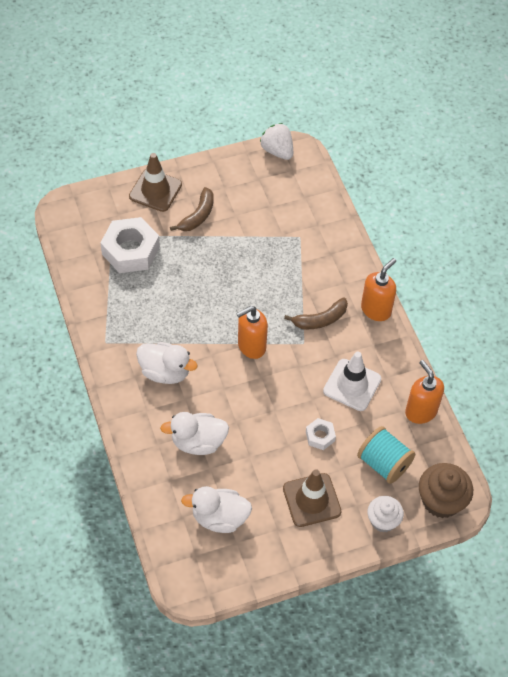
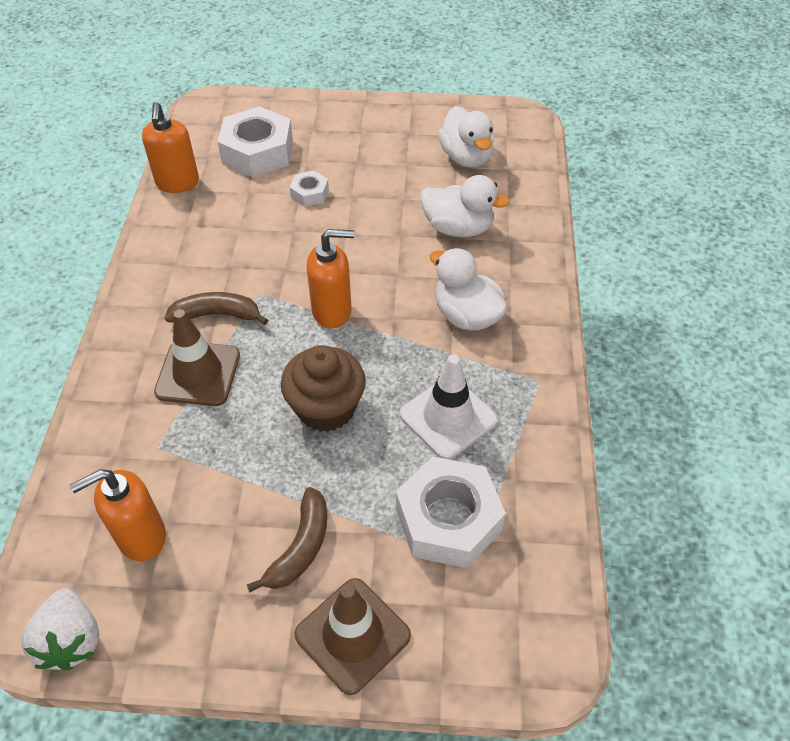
camera: 155 degrees left, 5 degrees down
brown banana [170,187,214,231] -> brown banana turned 150 degrees clockwise [247,487,327,593]
white duck [181,486,252,533] -> white duck turned 45 degrees clockwise [438,106,494,168]
brown traffic cone [283,469,342,527] -> brown traffic cone moved to [154,309,240,406]
white traffic cone [323,351,381,411] -> white traffic cone moved to [400,354,498,459]
turquoise spool [357,426,415,484] -> white nut [217,106,293,177]
orange soap dispenser [361,258,396,321] -> orange soap dispenser moved to [70,469,166,561]
white cupcake [367,496,404,533] -> none
brown cupcake [419,463,473,518] -> brown cupcake moved to [281,345,366,432]

